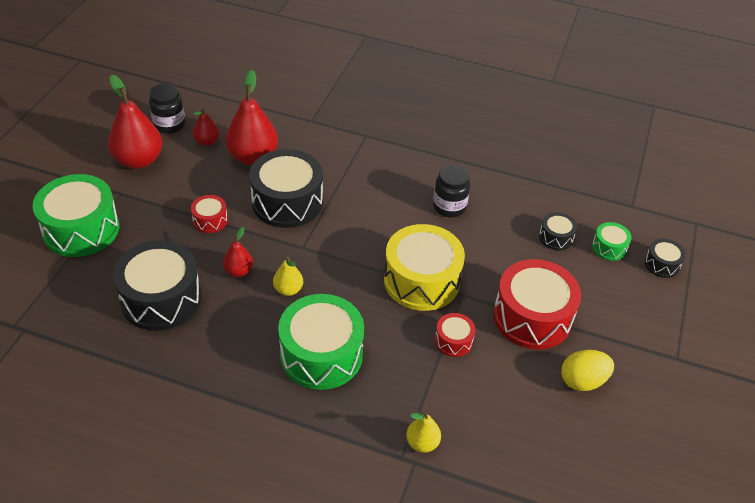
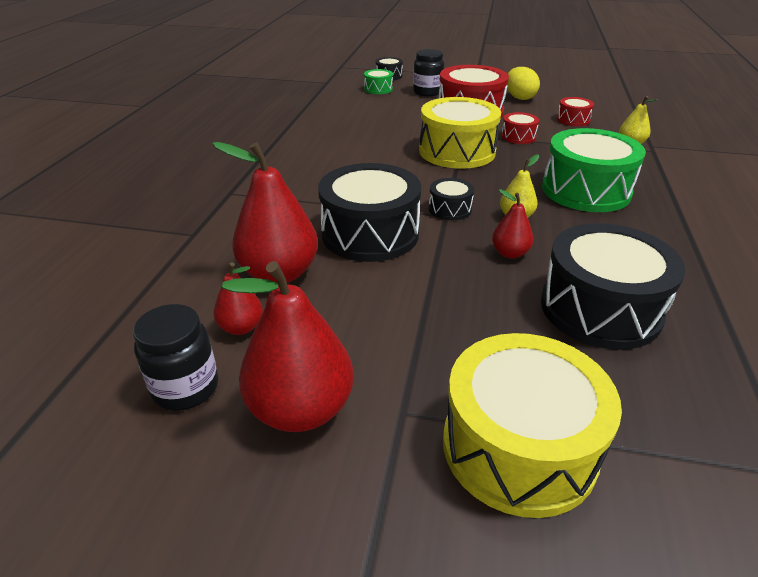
camera: 95 degrees left, 10 degrees down
green drum [33,174,119,257] -> yellow drum [443,333,622,518]
red drum [191,195,228,233] -> red drum moved to [557,97,594,126]
black jar [433,165,470,217] -> black jar moved to [413,49,444,97]
black drum [539,212,577,250] -> black drum moved to [429,178,474,220]

